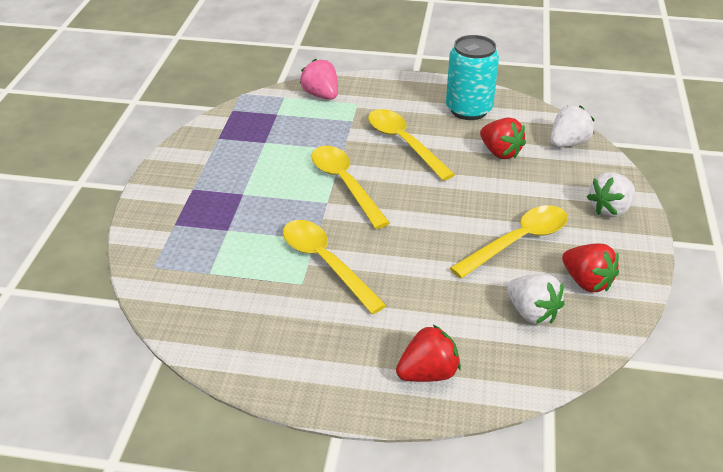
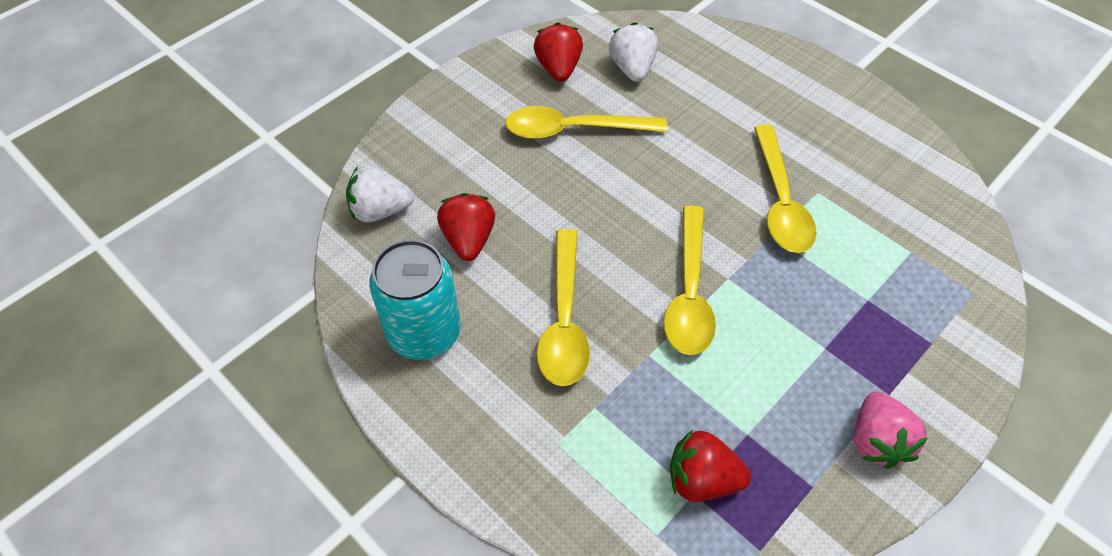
camera: 145 degrees left, 15 degrees up
pink strawberry [300,59,338,100] -> pink strawberry moved to [854,391,928,469]
red strawberry [396,325,461,382] -> red strawberry moved to [670,430,751,502]
white strawberry [587,172,635,217] -> none

